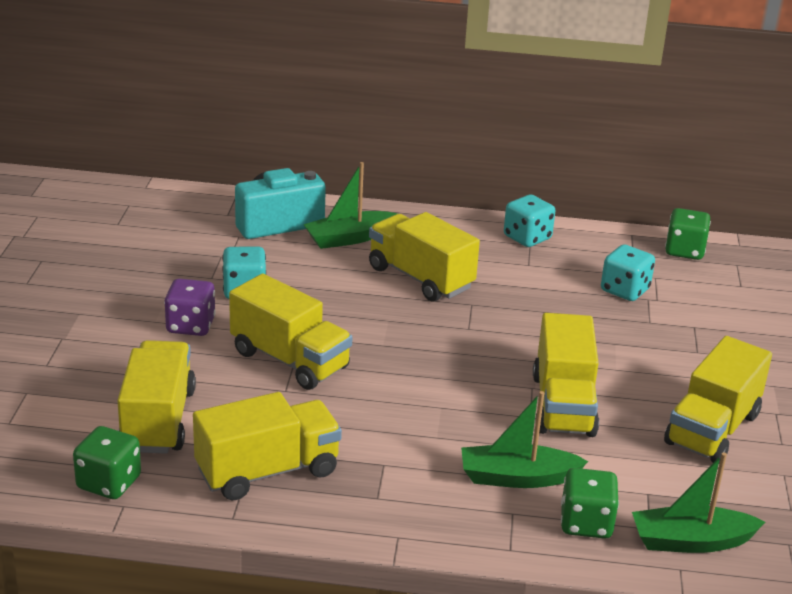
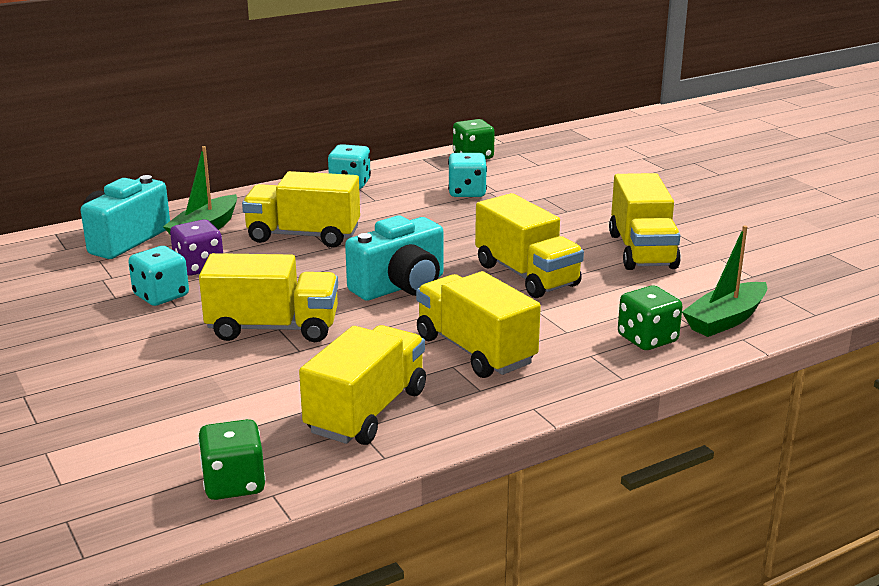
camera: 35 degrees left, 5 degrees down
yellow truck [117,340,196,454] -> yellow truck moved to [416,271,541,378]
purple dice [164,278,216,336] -> purple dice moved to [170,220,223,275]
green boat [461,391,588,488] -> none
none -> turquoise camera [345,216,443,301]

